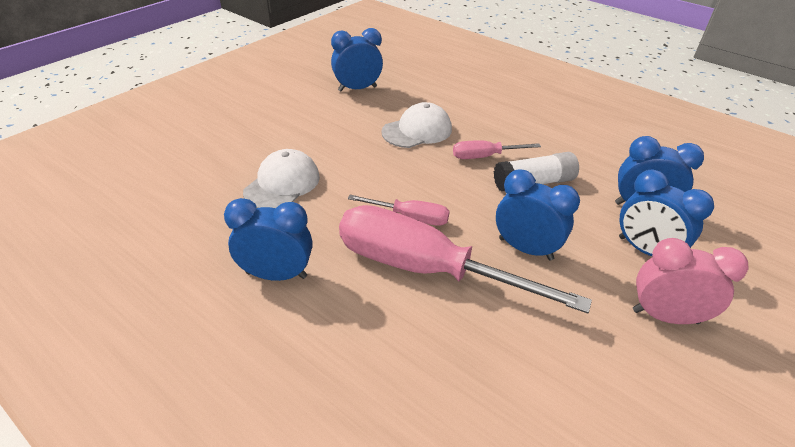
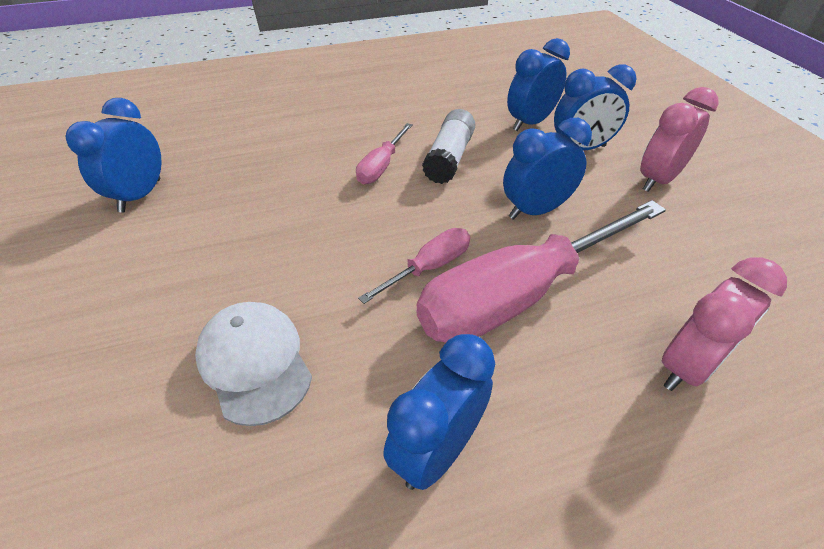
camera: 55 degrees left, 5 degrees up
white cap [381,102,452,148] -> none
none -> pink clock [662,257,787,391]

